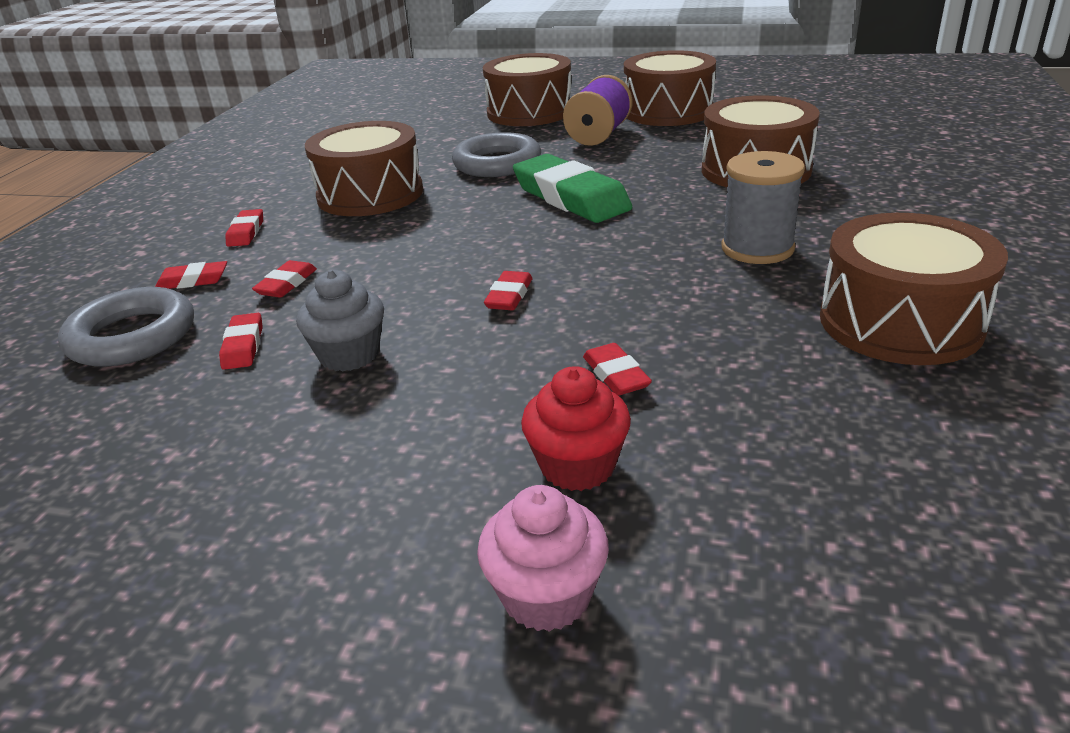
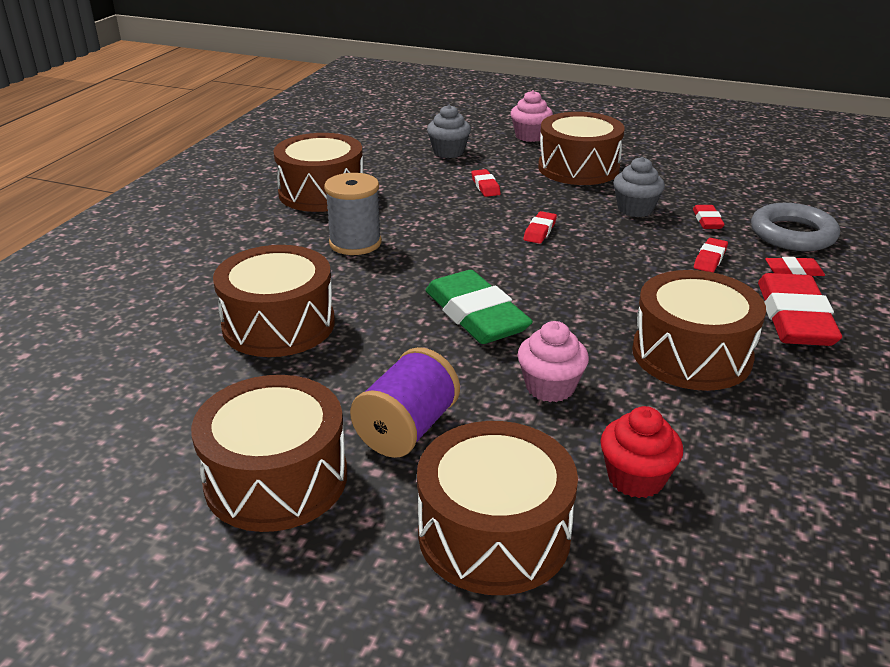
camera: 175 degrees left, 0 degrees up
red eraser [225,209,263,247] -> red eraser [758,273,842,346], size x2.17
grey ring [452,132,541,177] -> pink cupcake [518,321,589,402]
red cupcake [521,366,631,491] -> red cupcake moved to [600,406,683,498]
none -> grey cupcake [427,105,471,158]
none -> brown drum [538,112,625,185]

